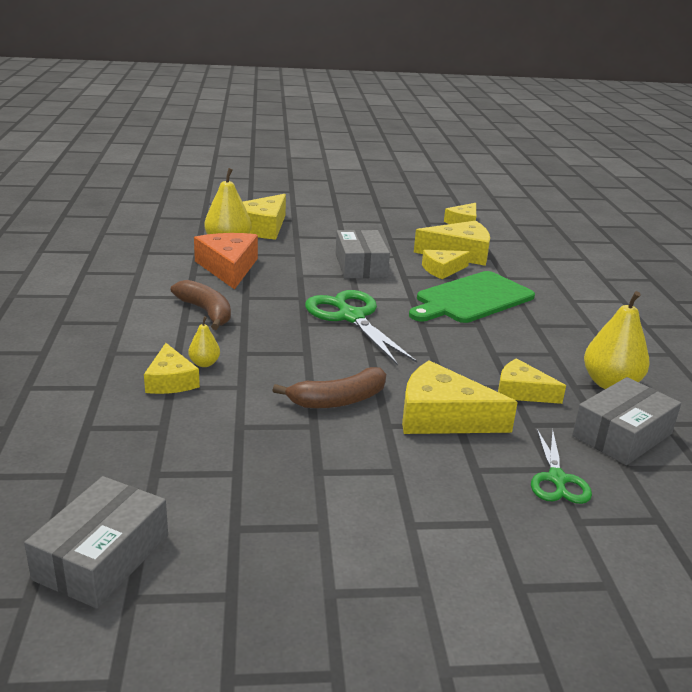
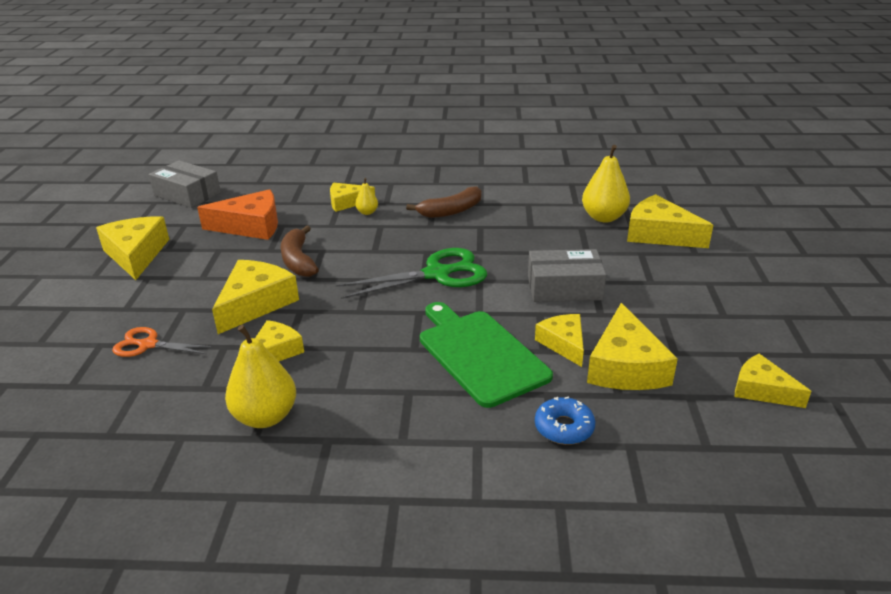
camera: 100 degrees right, 5 degrees up
orange cheese [194,233,258,290] -> orange cheese moved to [197,189,278,240]
green scissors [531,429,592,504] -> orange scissors [112,327,213,357]
grey box [572,377,681,465] -> none
none -> yellow cheese [96,216,169,280]
none -> blue donut [535,396,595,445]

